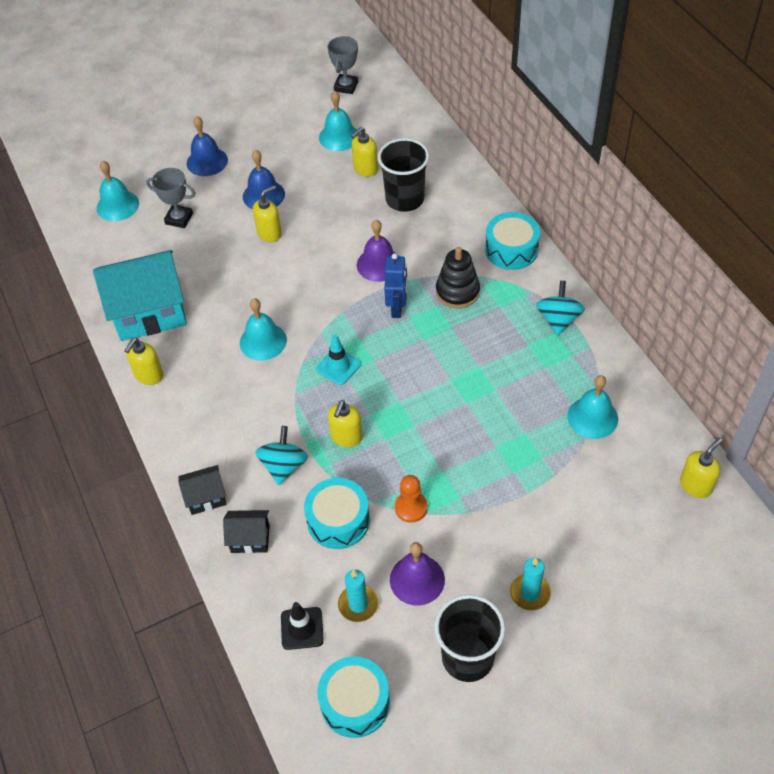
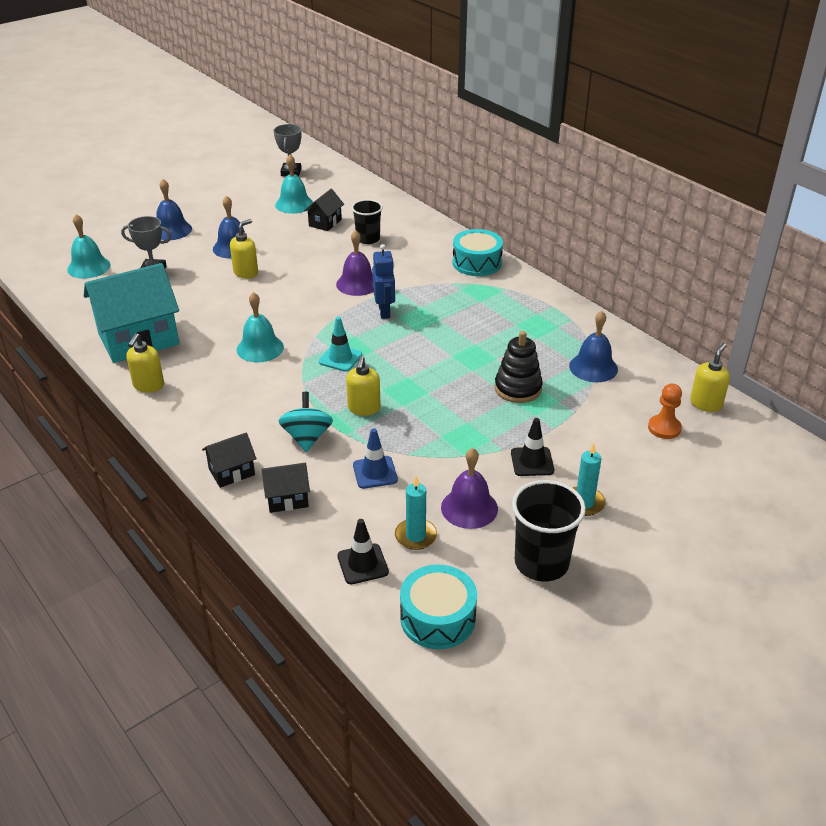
camera: 15 degrees left, 15 degrees down
turquoise drum [304,478,370,549] -> blue traffic cone [353,428,398,489]
yellow soap dispenser [351,127,378,177] -> black house [304,189,344,231]
black cup [378,138,429,212] -> black cup [352,199,383,244], size x0.66
orange pawn [395,475,428,523] -> orange pawn moved to [648,383,682,439]
black stacking toy [436,247,480,309] -> black stacking toy moved to [495,331,543,403]
turquoise spinning top [536,281,585,336] -> none
turquoise bell [567,375,618,439] -> blue bell [569,311,618,382]
none -> black traffic cone [511,418,554,476]

